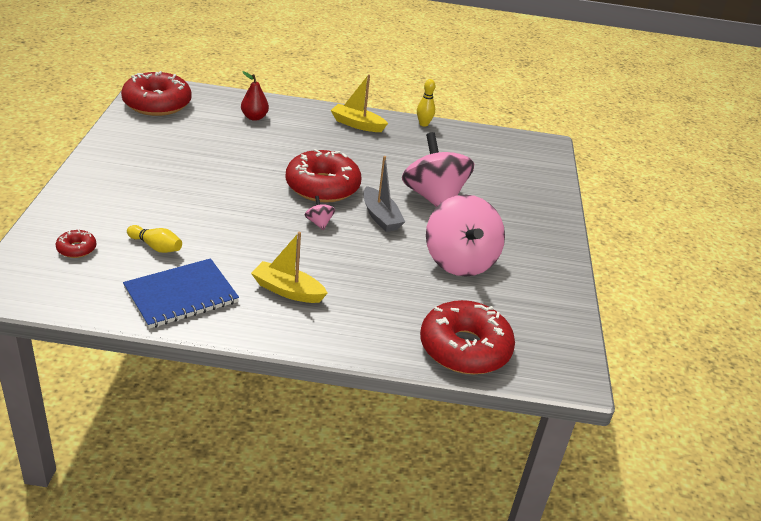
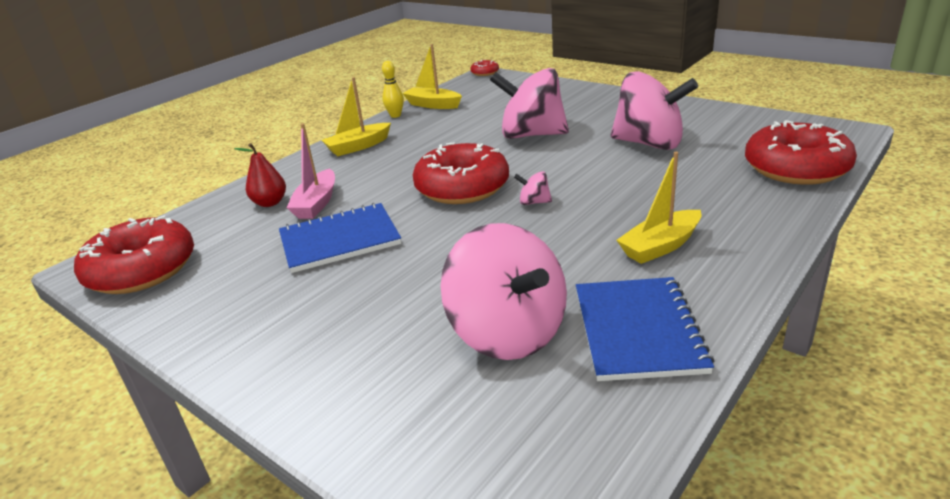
camera: 50 degrees left, 5 degrees down
red donut [56,229,97,258] -> red donut moved to [470,60,499,76]
yellow bowling pin [127,225,182,253] -> pink spinning top [441,223,567,360]
grey boat [363,156,405,232] -> none
none -> blue notebook [279,203,401,273]
none -> pink boat [286,123,335,219]
none -> yellow boat [402,44,462,109]

